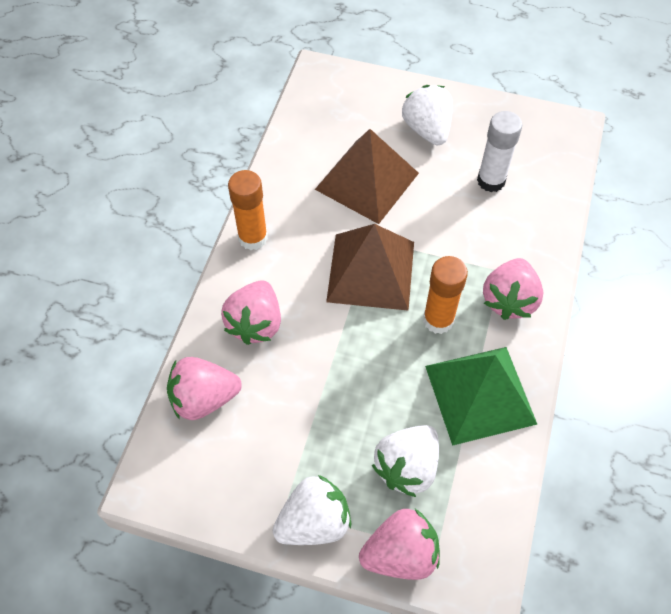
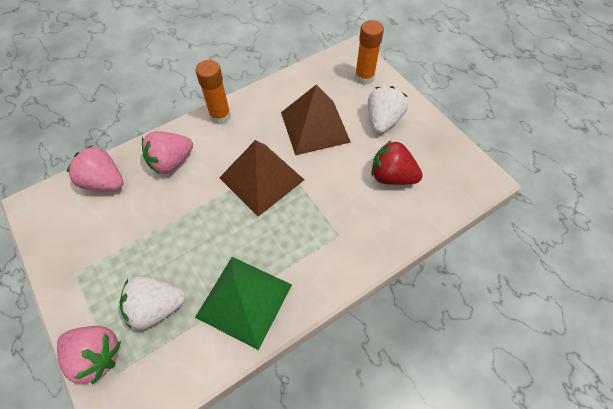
camera: 40 degrees right, 0 degrees up
white strawberry [273,475,351,545] -> none
orange glue stick [423,256,468,334] -> orange glue stick moved to [355,20,384,85]
white glue stick [477,111,522,192] -> red strawberry [372,140,423,185]
pink strawberry [483,258,543,320] -> none

